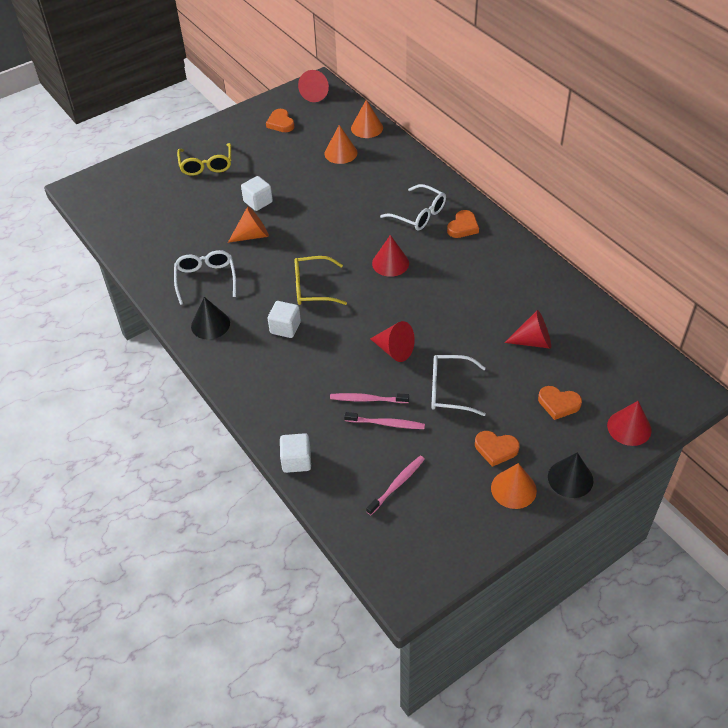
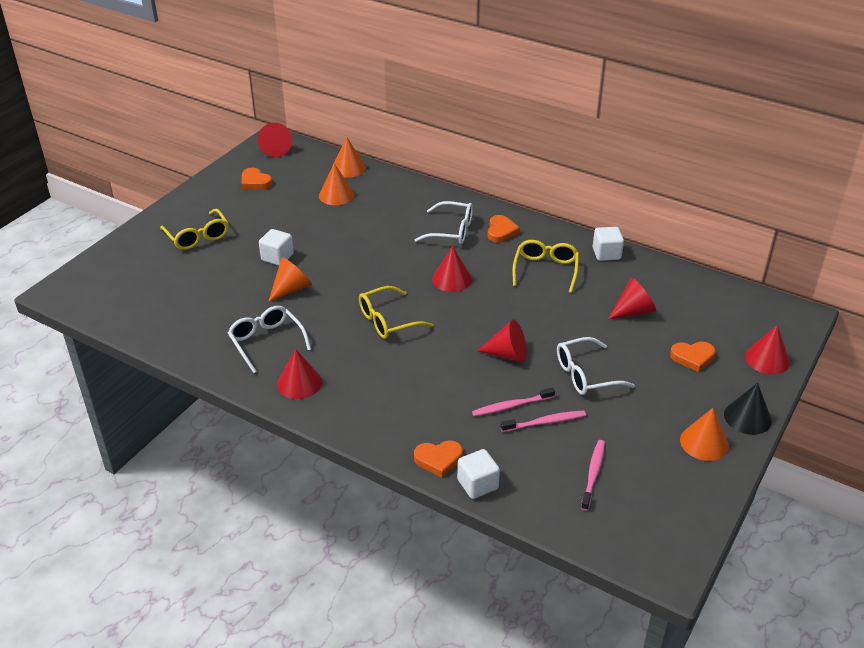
camera: 25 degrees left, 10 degrees down
black cone [191,297,230,339] -> red cone [277,349,322,399]
white cube [268,301,301,338] -> white cube moved to [593,227,624,261]
orange heart [475,431,520,467] -> orange heart moved to [414,440,463,477]
none -> yellow glasses [512,240,579,293]

